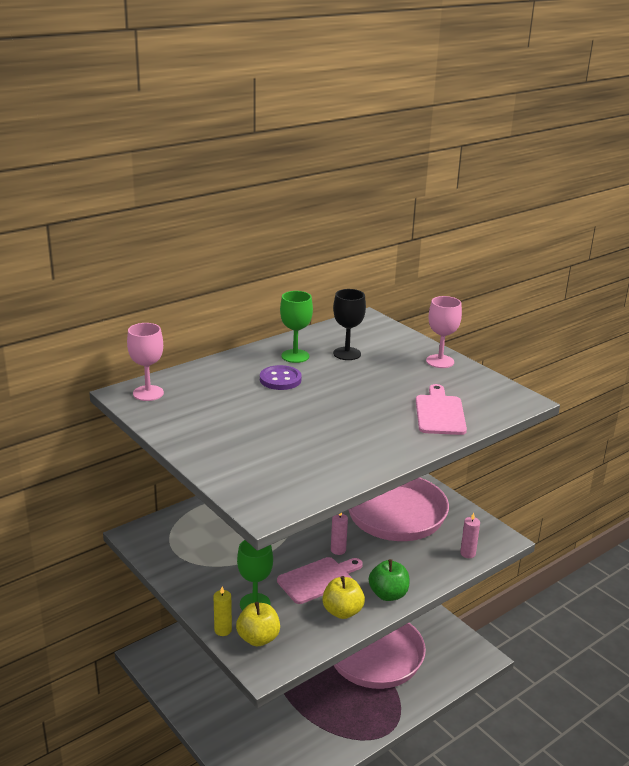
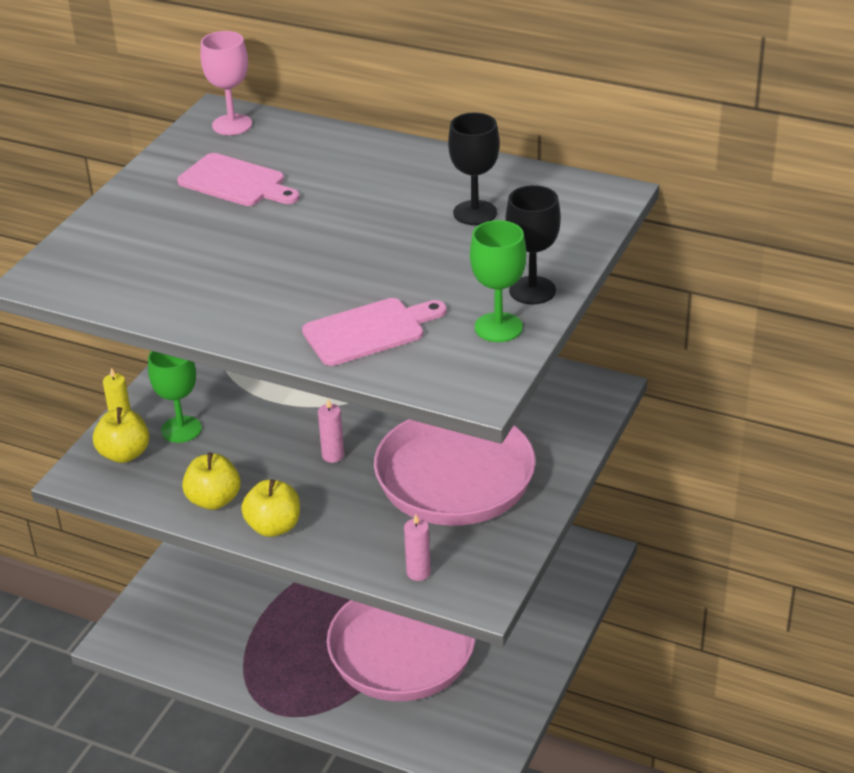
camera: 65 degrees right, 10 degrees up
purple button [260,365,302,390] -> none
pink cutting board [277,557,363,604] -> pink cutting board moved to [177,153,299,206]
green goblet [280,291,313,363] -> green goblet moved to [470,220,526,342]
green apple [369,559,409,601] -> yellow apple [241,479,300,537]
pink goblet [426,296,462,368] -> black goblet [506,185,561,305]

